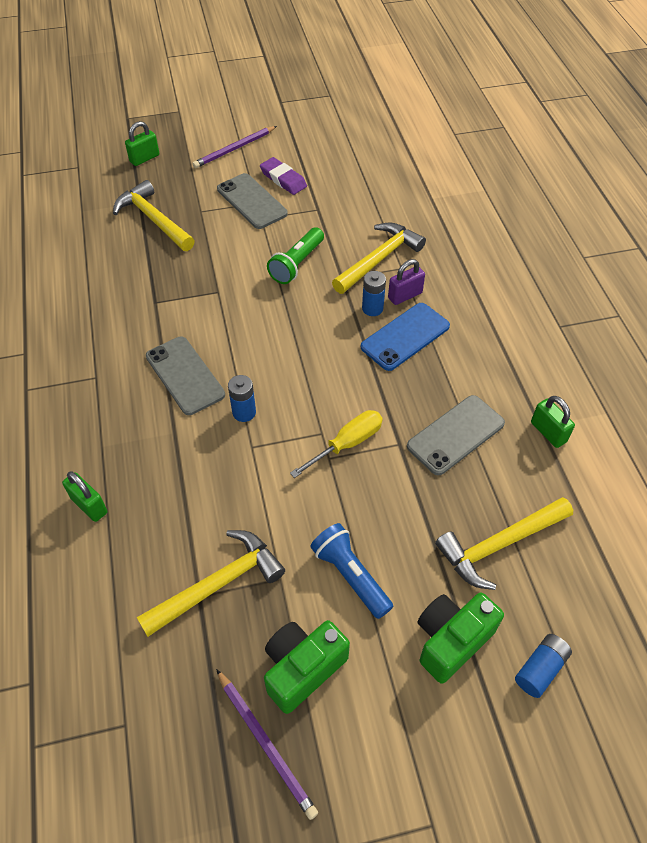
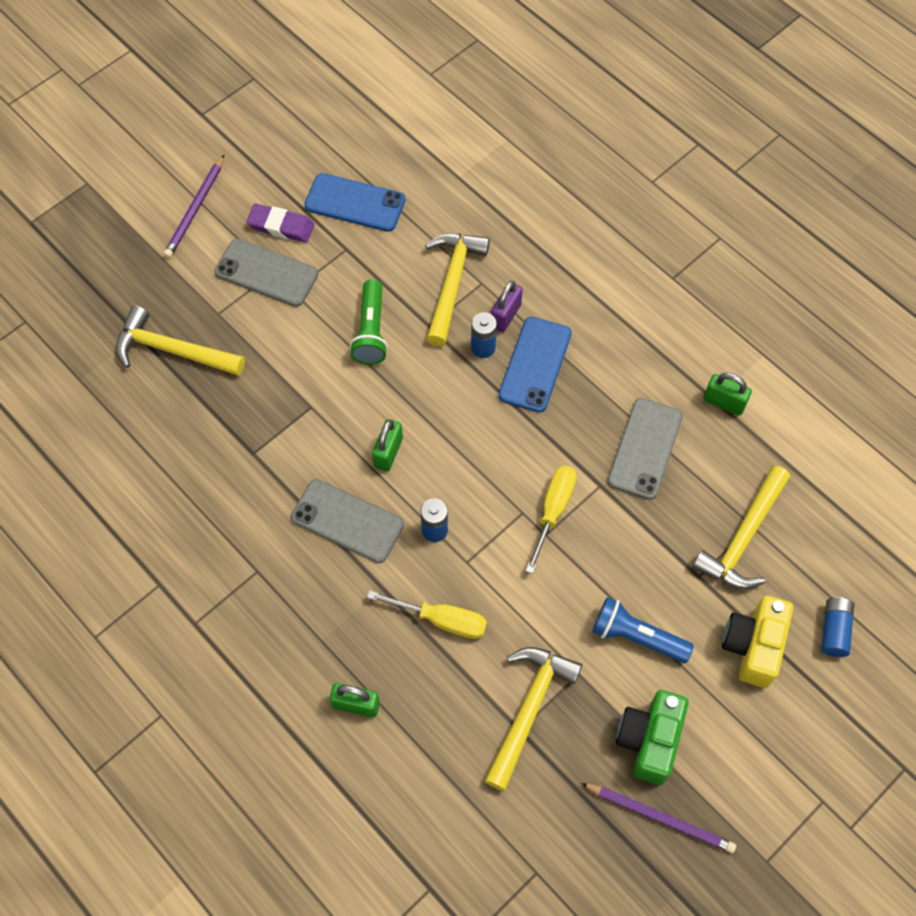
camera: 30 degrees left, 10 degrees up
green padlock [125,121,159,166] -> green padlock moved to [372,419,403,471]
green camera [417,593,504,684] -> yellow camera [722,596,793,688]
none -> blue phone [304,173,405,232]
none -> yellow screwdriver [367,590,487,639]

